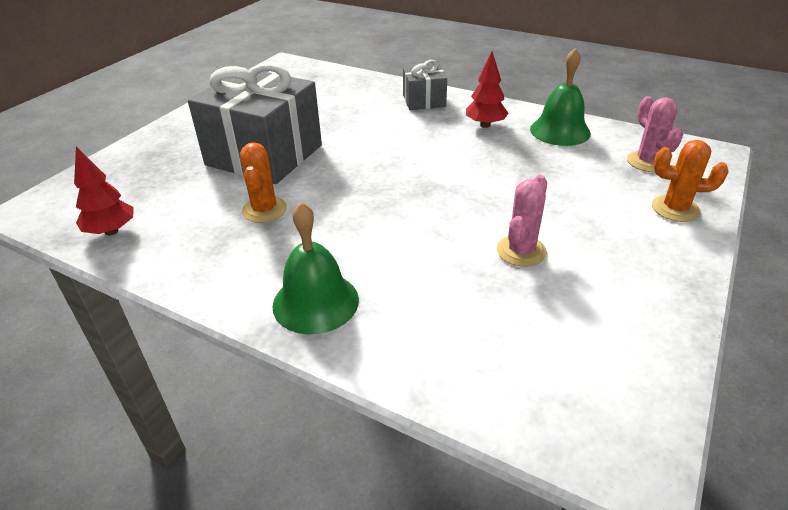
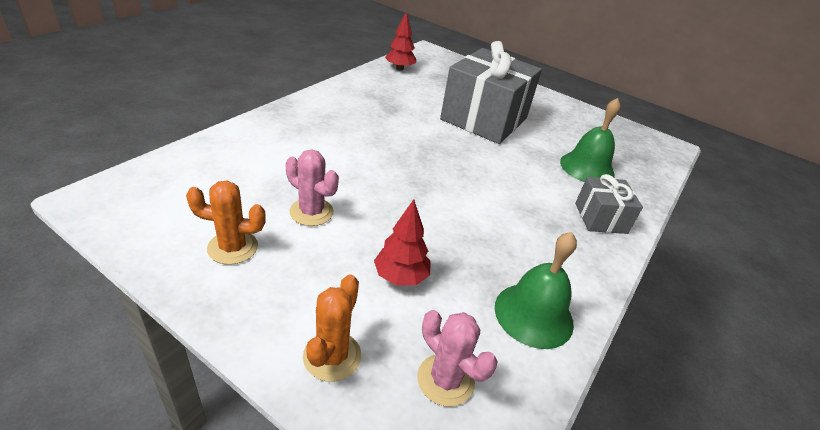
camera: 90 degrees right, 0 degrees up
orange cactus [240,142,287,223] -> orange cactus moved to [186,180,266,265]
green bell [272,202,359,334] -> green bell moved to [560,98,621,182]
red tree [466,51,509,128] -> red tree moved to [374,199,431,285]
pink cactus [627,96,683,172] -> pink cactus turned 60 degrees clockwise [417,310,497,406]

